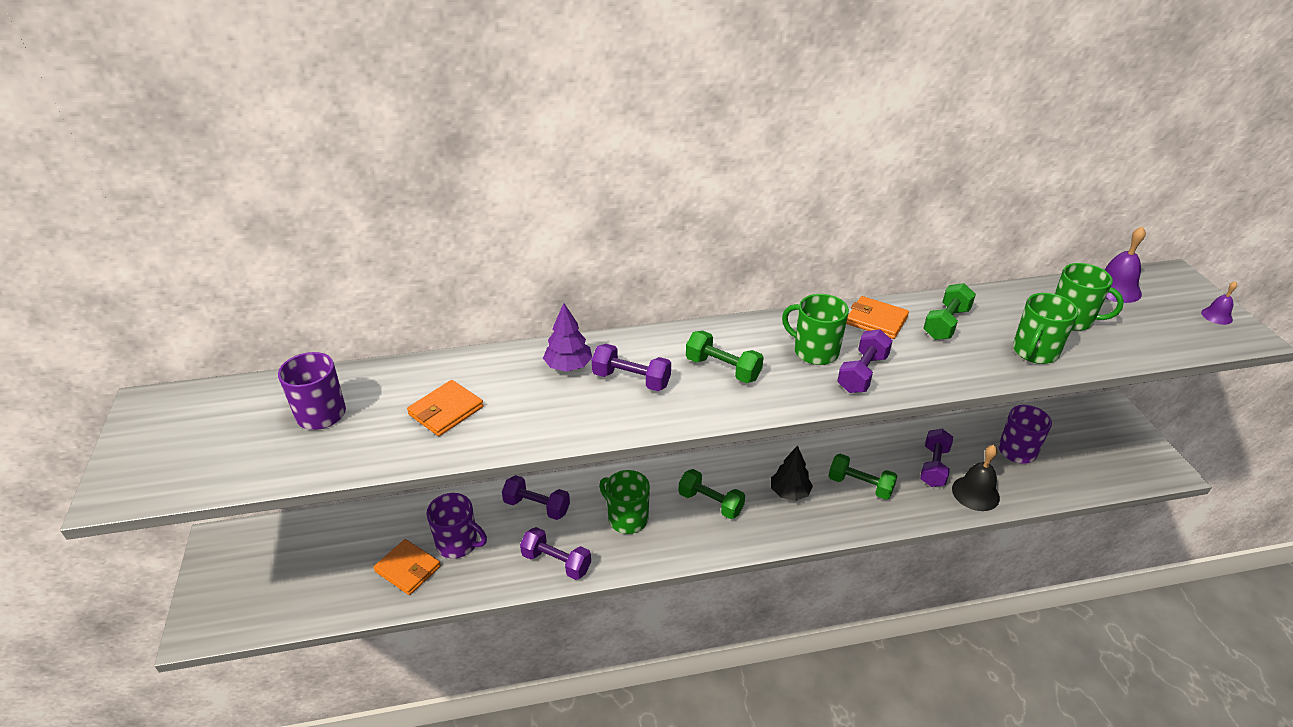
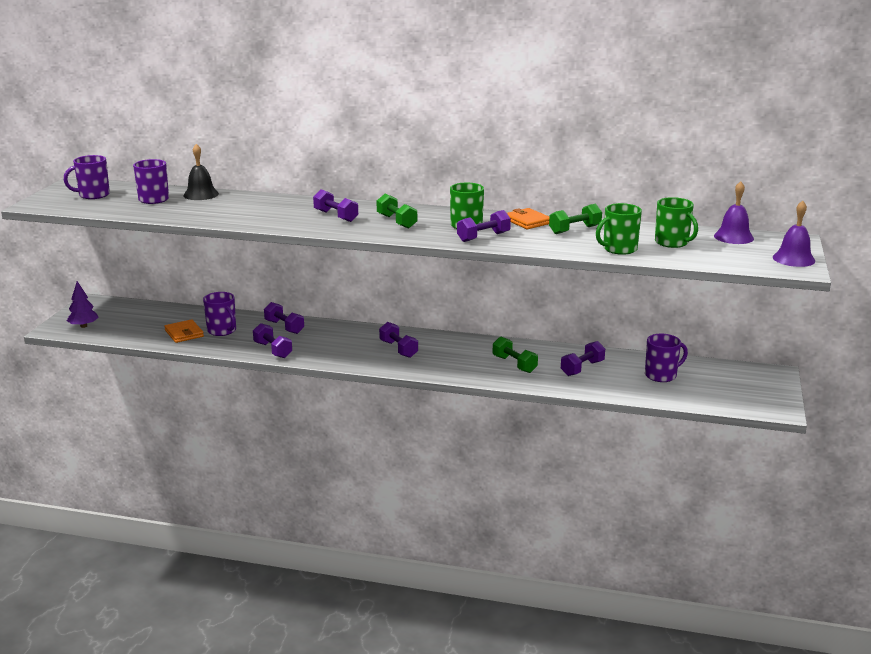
camera: 25 degrees right, 15 degrees down
orange wallet [407,380,484,436] -> none
purple tree [543,303,592,372] -> purple tree moved to [67,281,99,328]
green mug [599,470,650,534] -> none
green dumbbell [679,469,745,519] -> purple dumbbell [379,322,418,358]
black tree [771,445,813,501] -> none
black bell [952,445,1000,511] -> black bell moved to [183,144,219,200]
purple bell [1201,281,1237,325] -> purple bell [773,201,815,267], size x1.77
none -> purple mug [64,155,110,199]

